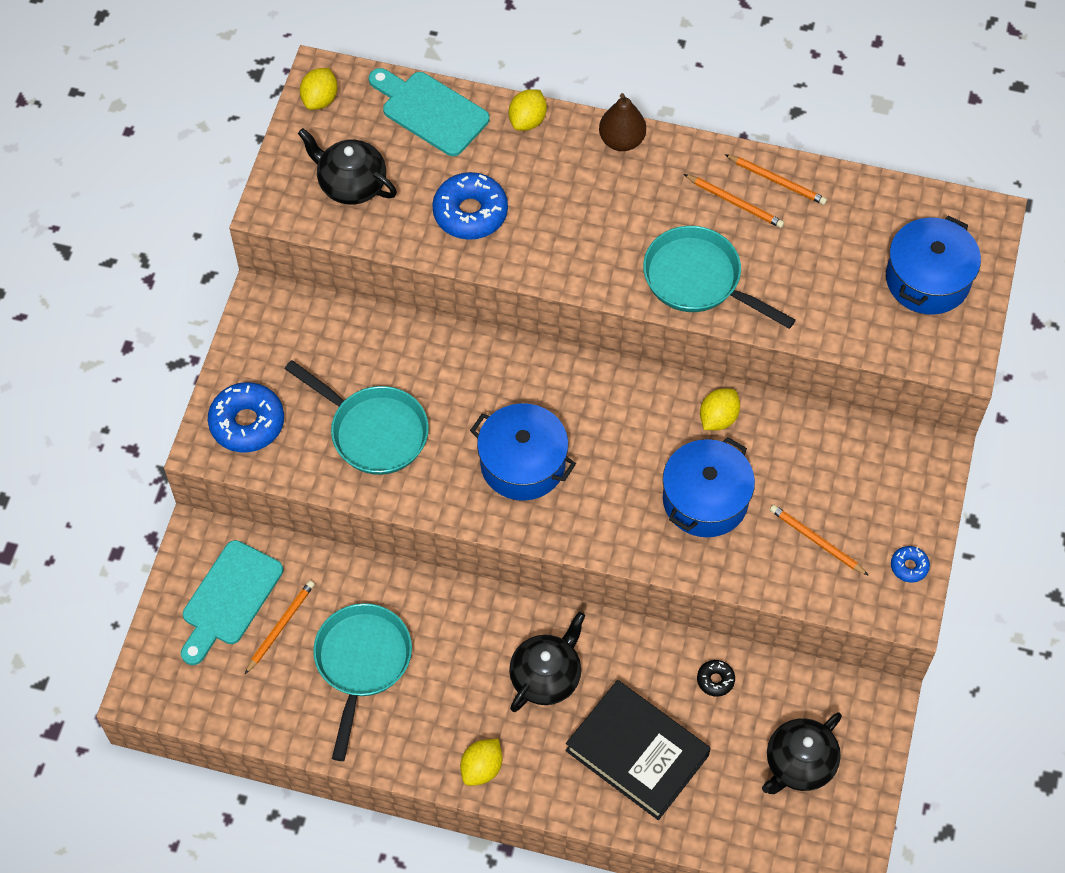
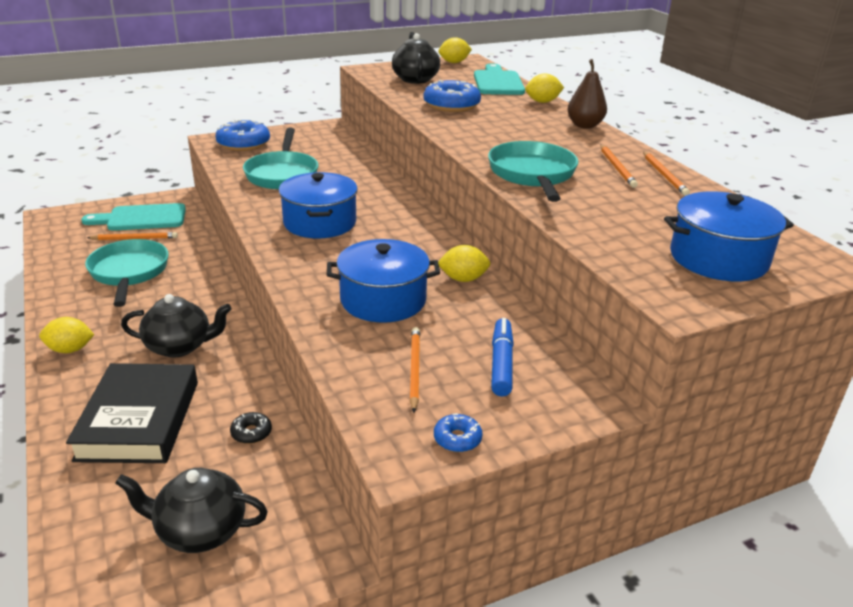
camera: 50 degrees right, 30 degrees down
turquoise pan [313,603,412,761] -> turquoise pan turned 75 degrees counterclockwise [85,239,169,307]
none -> blue marker [491,318,514,396]

